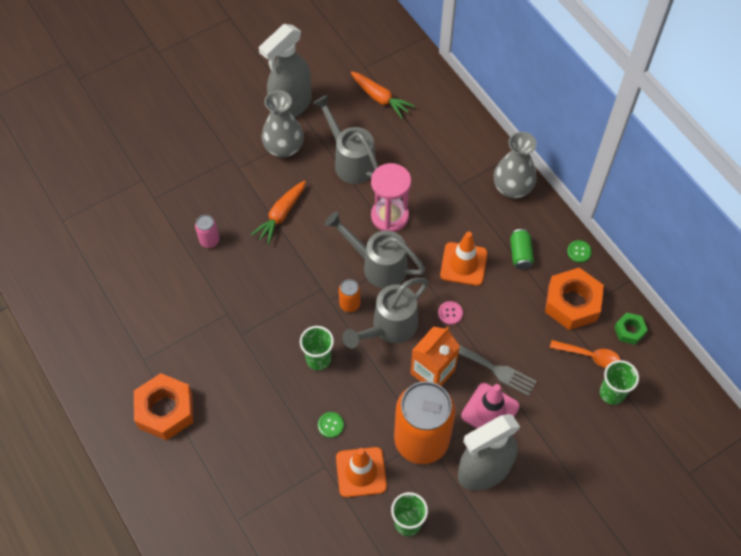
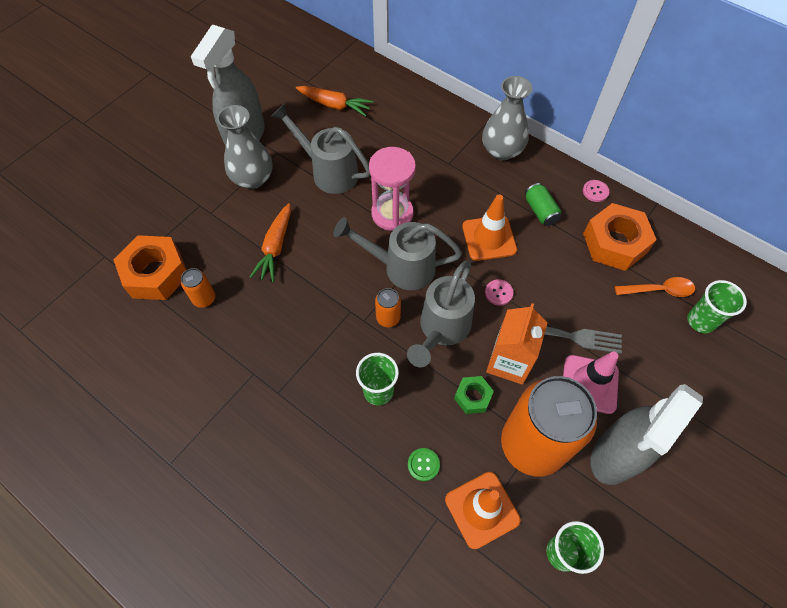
camera: 20 degrees left, 0 degrees up
orange nut [134,373,194,441] -> orange nut moved to [113,235,187,300]
pink can [195,215,220,248] -> orange can [181,268,215,308]
green button [567,240,592,263] -> pink button [583,180,609,202]
green nut [614,312,648,345] -> green nut moved to [454,376,494,414]

